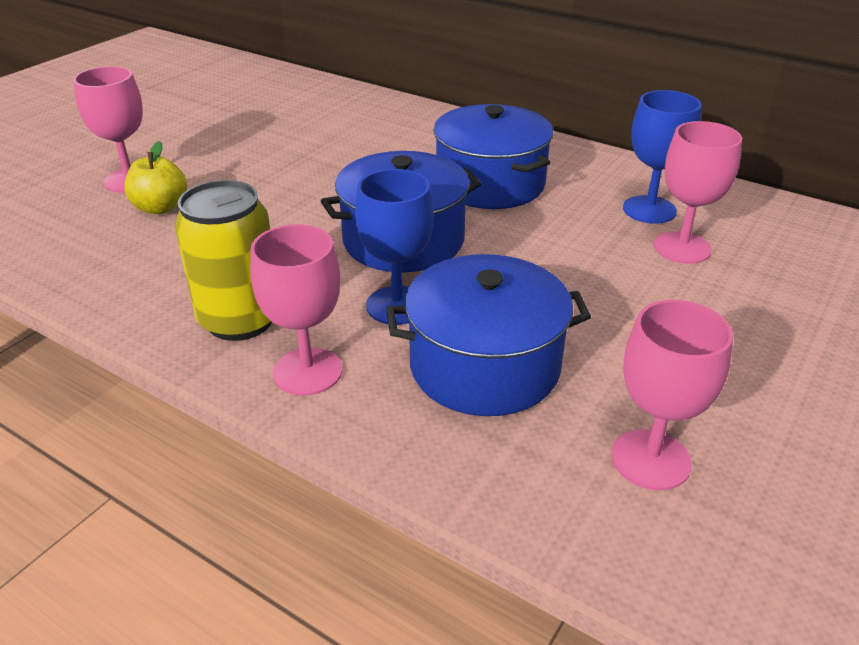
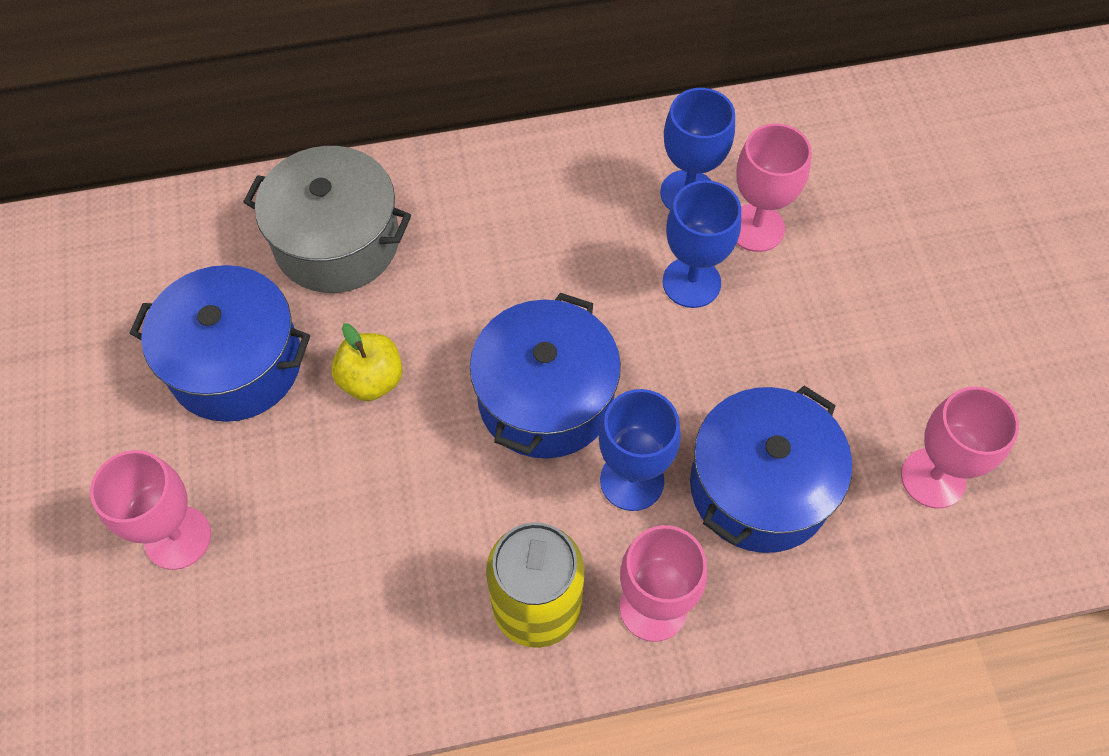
camera: 45 degrees left, 25 degrees up
yellow apple [124,141,187,214] -> yellow apple moved to [331,323,403,401]
blue pot [433,104,553,209] -> blue pot moved to [129,265,310,422]
none -> grey pot [243,146,411,293]
none -> blue goblet [662,180,741,308]

